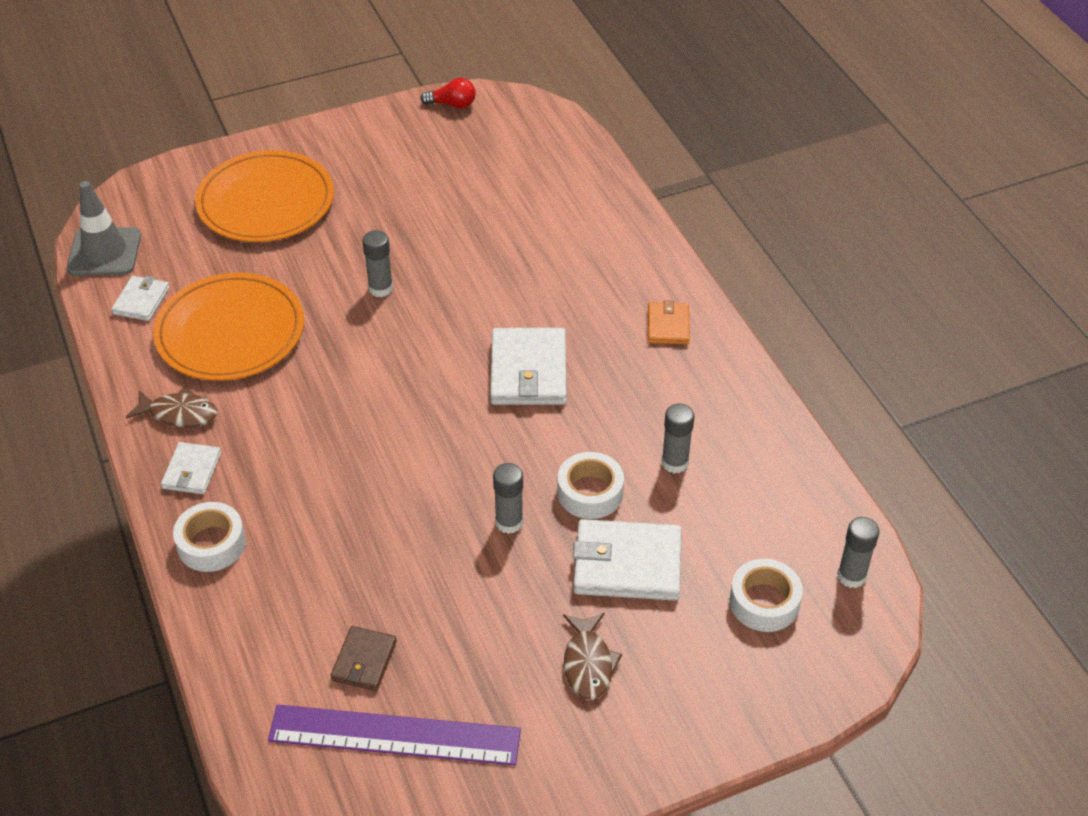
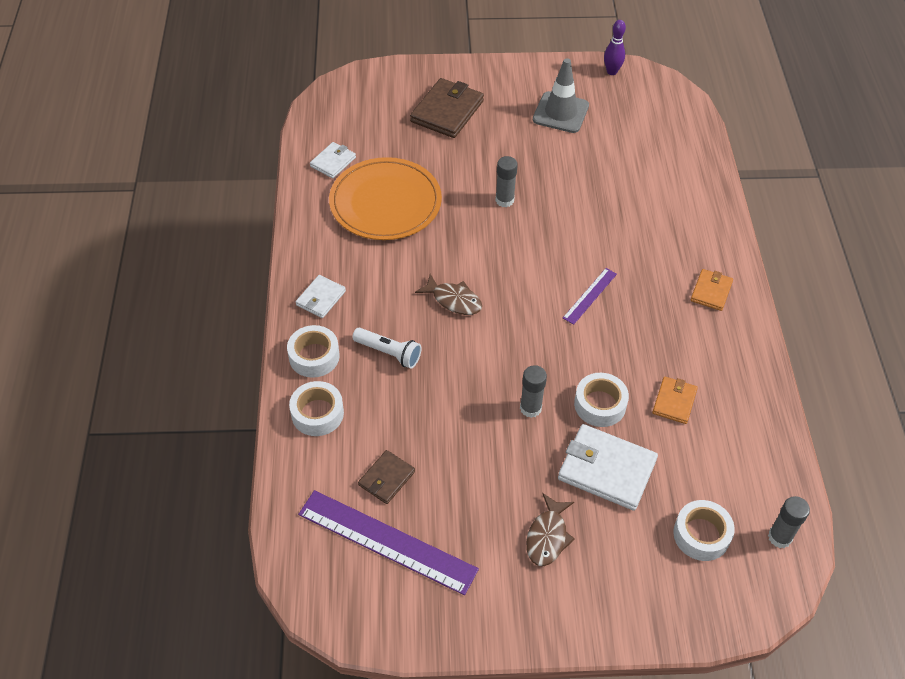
camera: 20 degrees right, 5 degrees up
grey traffic cone [67,181,141,276] -> grey traffic cone moved to [533,58,589,133]
brown fish [126,387,217,427] -> brown fish moved to [415,274,482,315]
orange plate [195,150,334,242] -> brown wallet [410,78,484,138]
red light bulb [421,78,476,109] -> purple bowling pin [604,20,626,75]
white wallet [490,328,567,405] -> purple ruler [563,268,617,325]
grey glue stick [661,404,694,473] -> orange wallet [652,377,698,424]
none -> white tape [289,381,344,436]
none -> white flashlight [352,328,421,368]

